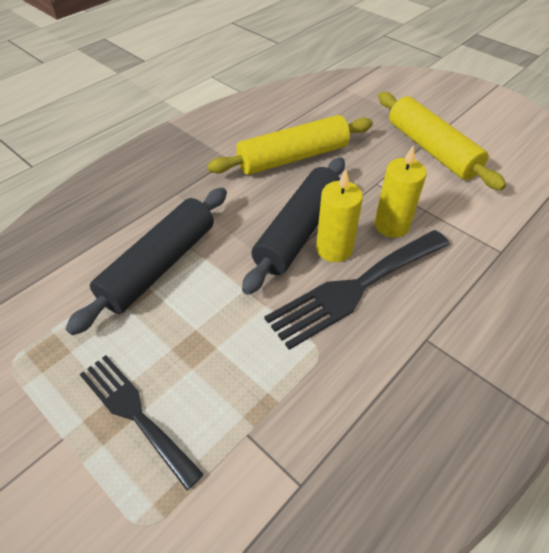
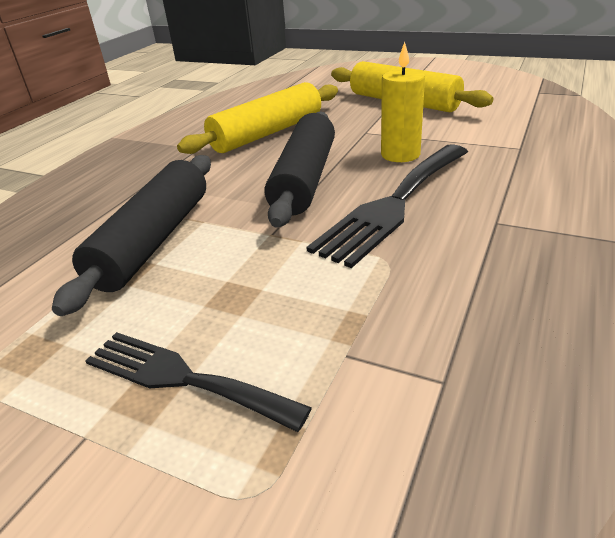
camera: 15 degrees left, 15 degrees down
yellow candle [316,170,363,262] -> none

